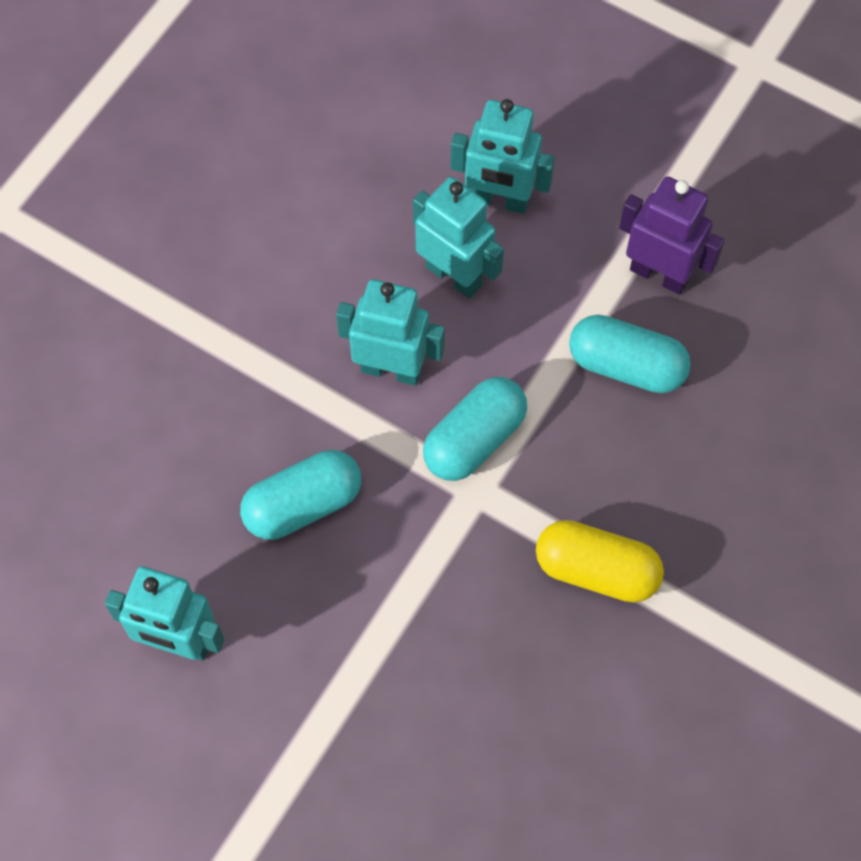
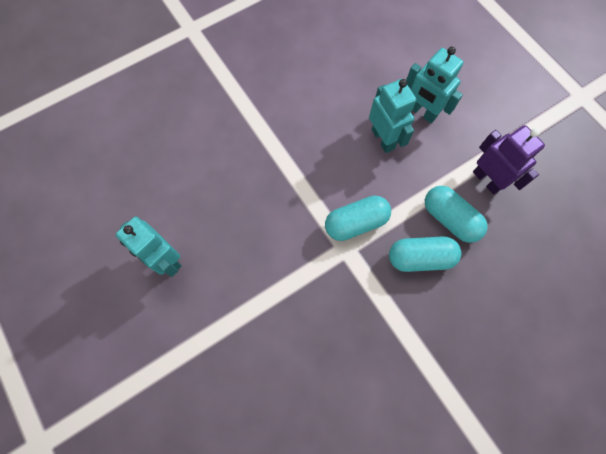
camera: 25 degrees right, 5 degrees up
turquoise capsule [240,450,361,540] -> turquoise capsule moved to [389,236,461,272]
turquoise robot [336,279,445,386] -> none
yellow capsule [536,520,664,603] -> none

